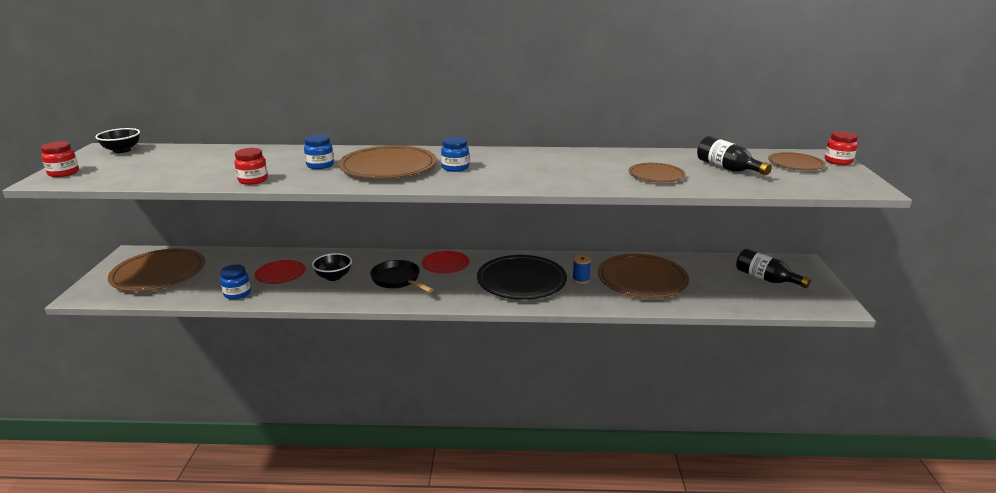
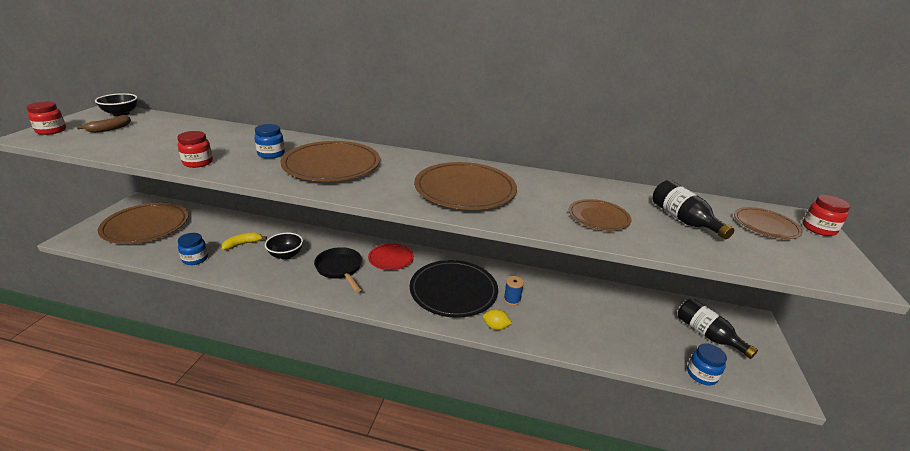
camera: 10 degrees right, 5 degrees up
red plate [255,260,306,284] -> yellow banana [222,232,267,250]
blue jar [441,137,469,172] -> blue jar moved to [687,343,727,385]
brown plate [598,254,689,298] -> brown plate moved to [414,162,517,210]
none -> brown banana [77,115,131,133]
none -> yellow lemon [483,309,512,330]

